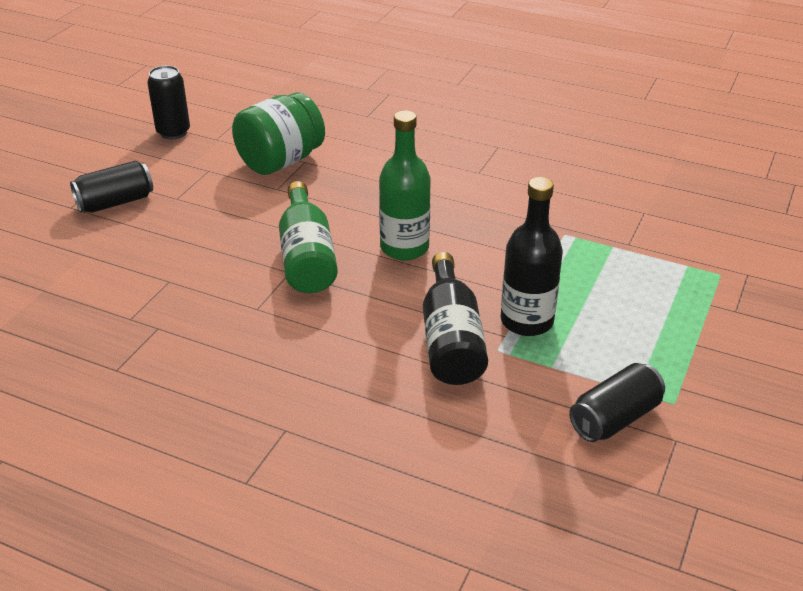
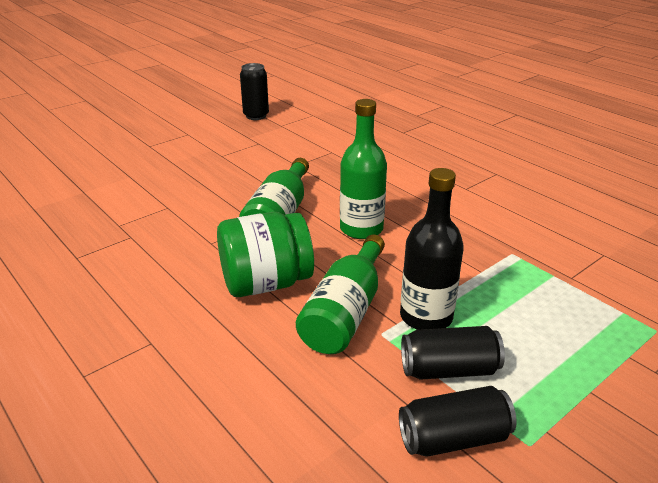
camera: 25 degrees right, 5 degrees down
black can [70,161,153,213] -> black can moved to [401,326,505,380]
green jar [232,92,325,175] -> green jar moved to [217,212,314,297]
black bottle [423,252,488,385] -> green bottle [296,234,385,354]

